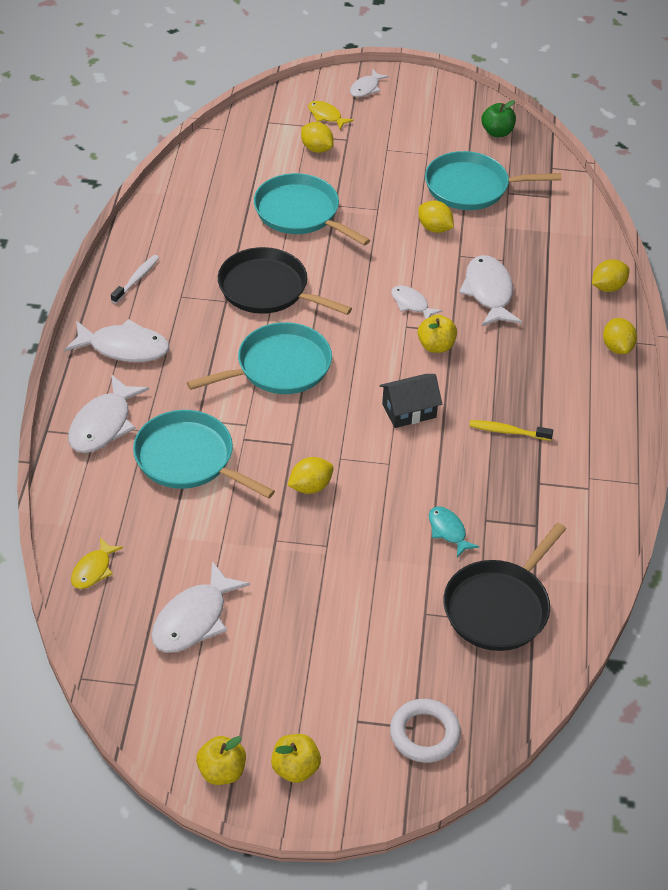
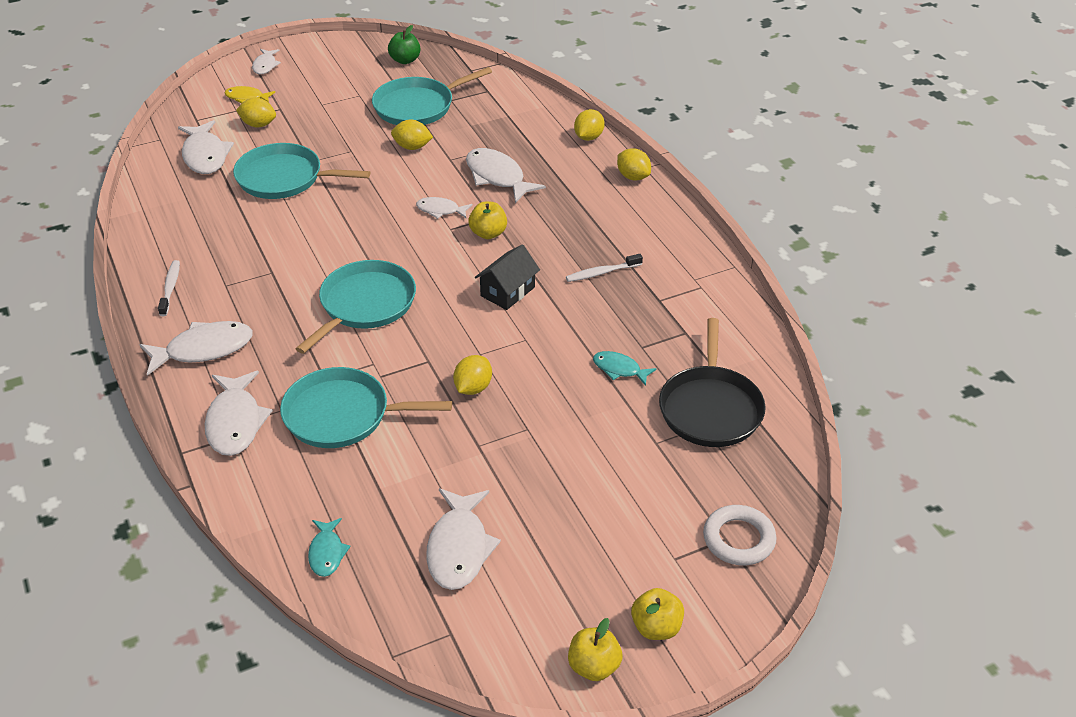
camera: 30 degrees left, 5 degrees down
yellow fish [71,537,123,589] -> turquoise fish [308,518,351,577]
black pan [218,247,352,315] -> none
yellow toothbrush [469,420,553,441] -> white toothbrush [566,254,643,282]
none -> white fish [178,120,234,174]

